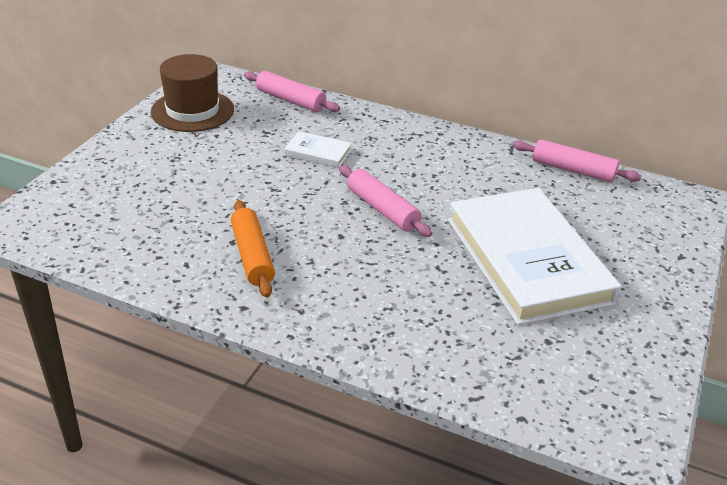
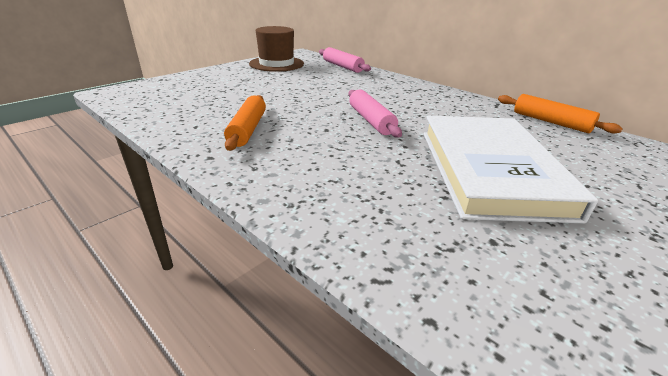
camera: 20 degrees right, 5 degrees down
white book [284,131,352,168] -> none
pink rolling pin [512,139,642,182] -> orange rolling pin [498,94,623,133]

